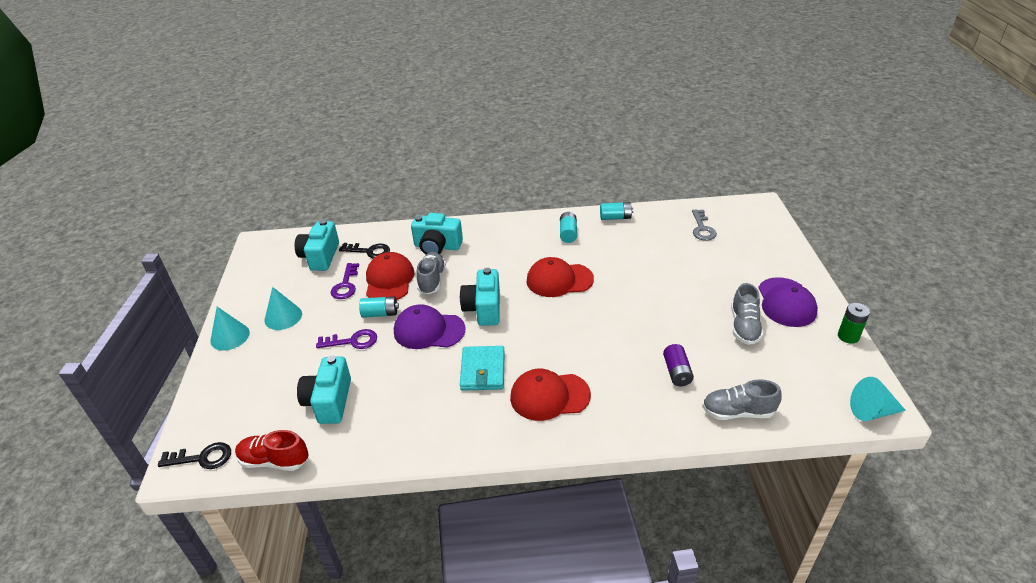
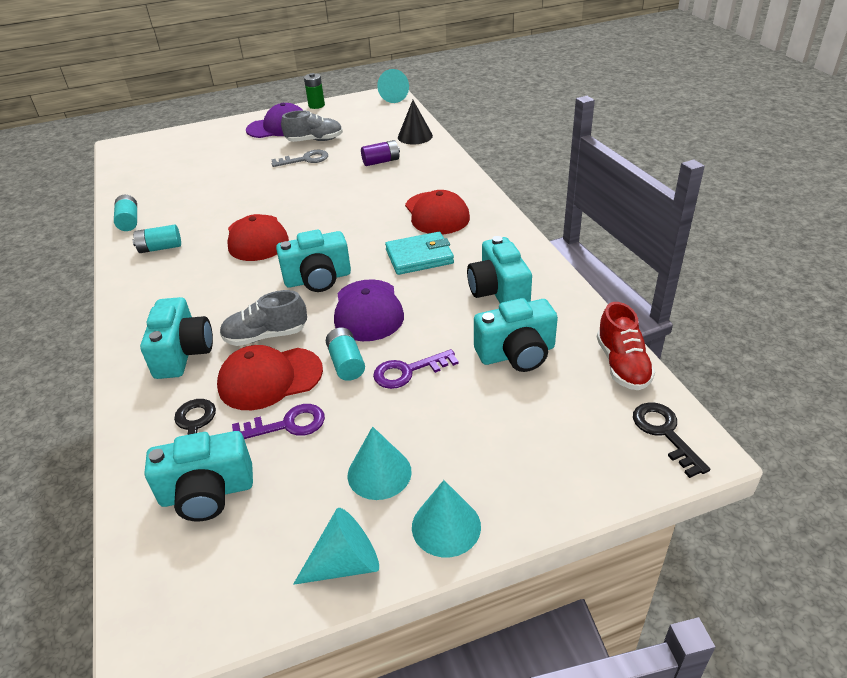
camera: 105 degrees left, 0 degrees up
purple key [316,329,377,349] -> purple key turned 90 degrees counterclockwise [373,349,459,389]
grey key [692,210,717,241] -> grey key moved to [271,150,328,167]
grey shoe [702,379,782,420] -> black cone [398,100,433,145]
none -> turquoise cone [293,508,379,585]
none -> turquoise camera [467,236,532,303]

